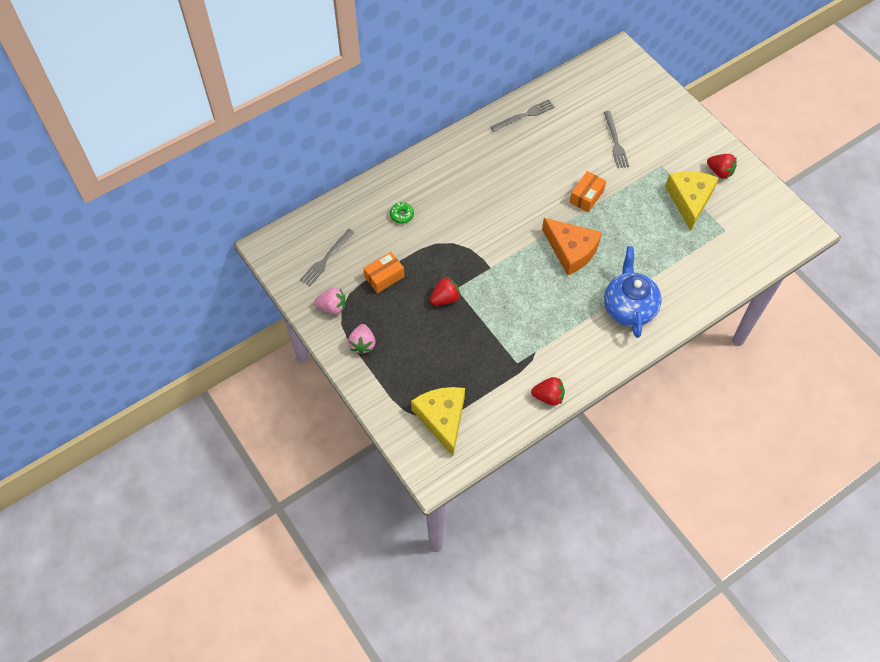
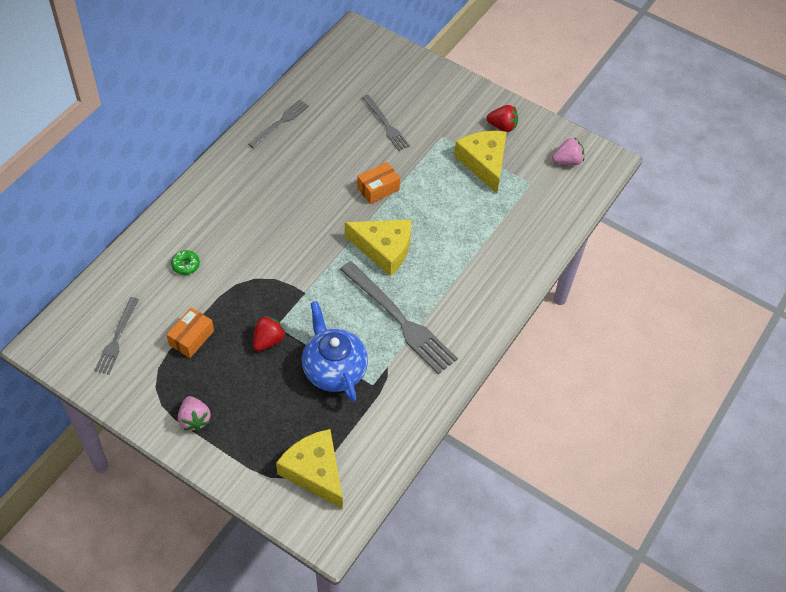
camera: 25 degrees left, 5 degrees down
pink strawberry [314,288,346,315] -> pink strawberry moved to [552,137,584,165]
red strawberry [531,377,565,406] -> none
orange cheese [542,218,602,275] -> yellow cheese [345,220,411,276]
orange box [570,171,606,212] -> orange box turned 45 degrees clockwise [357,162,400,204]
blue teapot [604,246,662,338] -> blue teapot moved to [302,301,368,402]
none -> grey fork [340,261,458,374]

